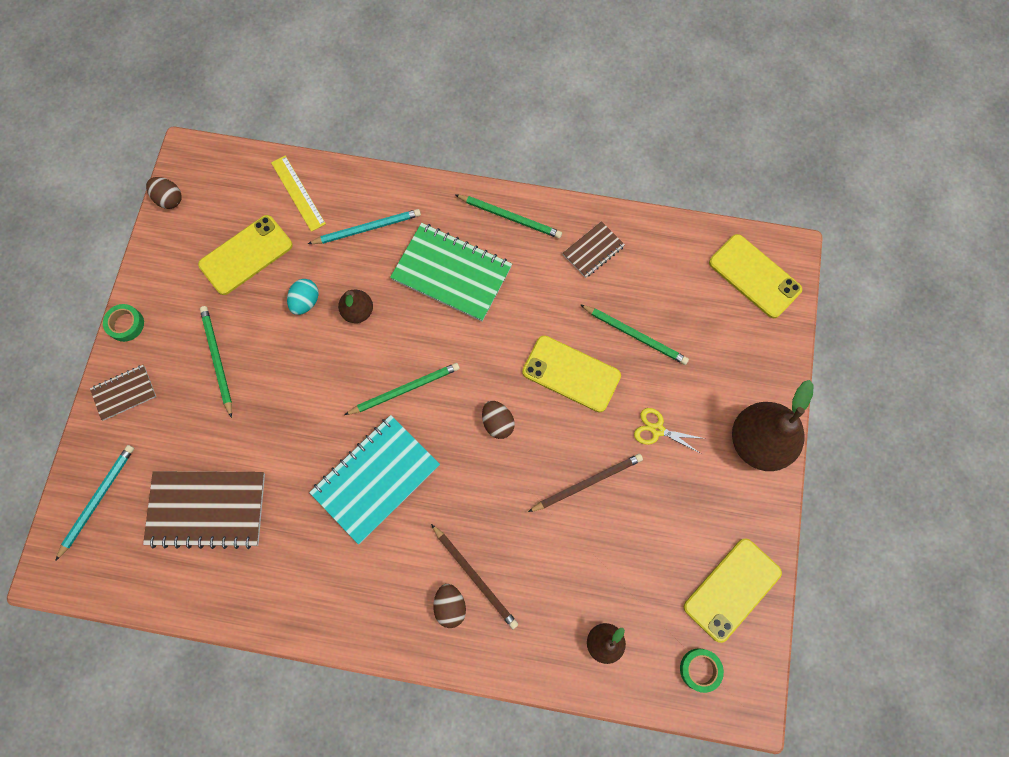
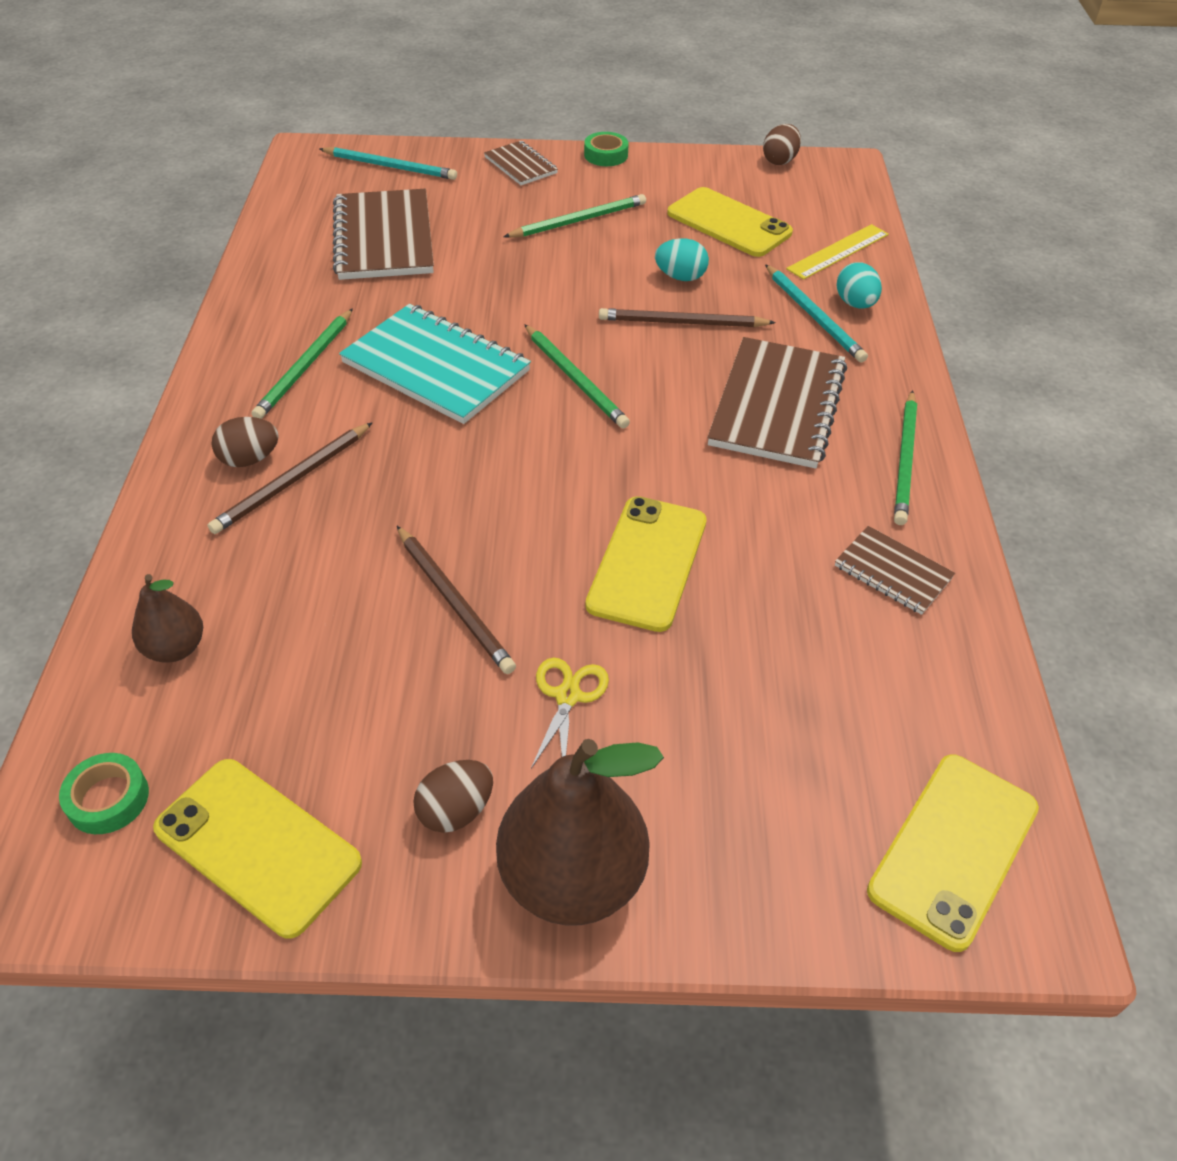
camera: 80 degrees right, 25 degrees down
brown pear [338,290,373,323] -> brown pencil [599,308,776,327]
green notebook [390,223,512,321] -> brown notebook [707,337,847,469]
brown egg [482,401,515,439] -> brown egg moved to [413,760,493,833]
green pencil [581,305,689,365] -> green pencil moved to [252,308,353,419]
none -> turquoise egg [836,262,882,308]

